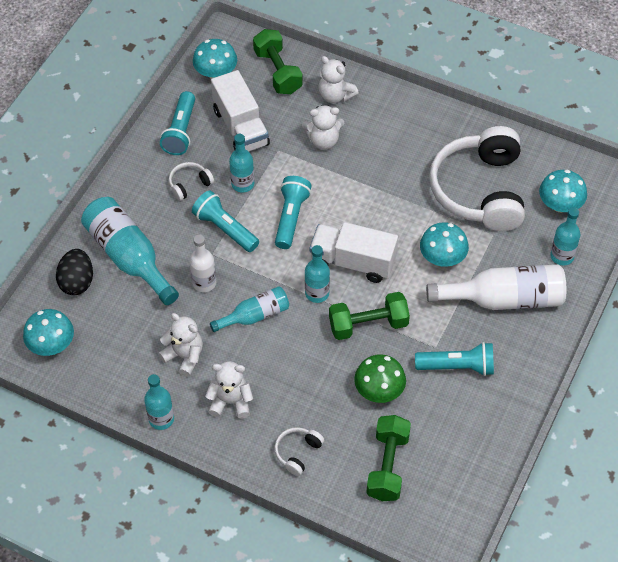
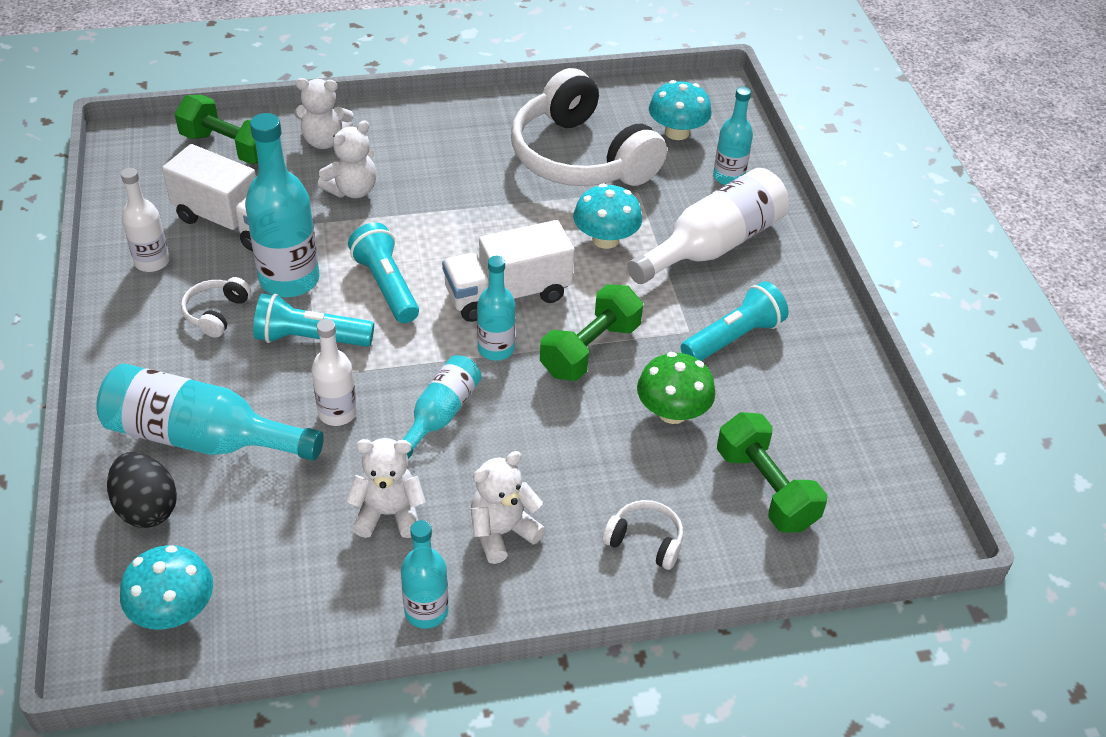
camera: 40 degrees left, 10 degrees down
turquoise flashlight [160,91,195,155] -> white bottle [121,168,170,272]
turquoise mushroom [193,39,237,79] -> none
turquoise bottle [229,134,254,192] -> turquoise bottle [245,113,319,297], size x1.70
white headphones [274,427,324,476] -> white headphones turned 120 degrees clockwise [602,500,683,570]

